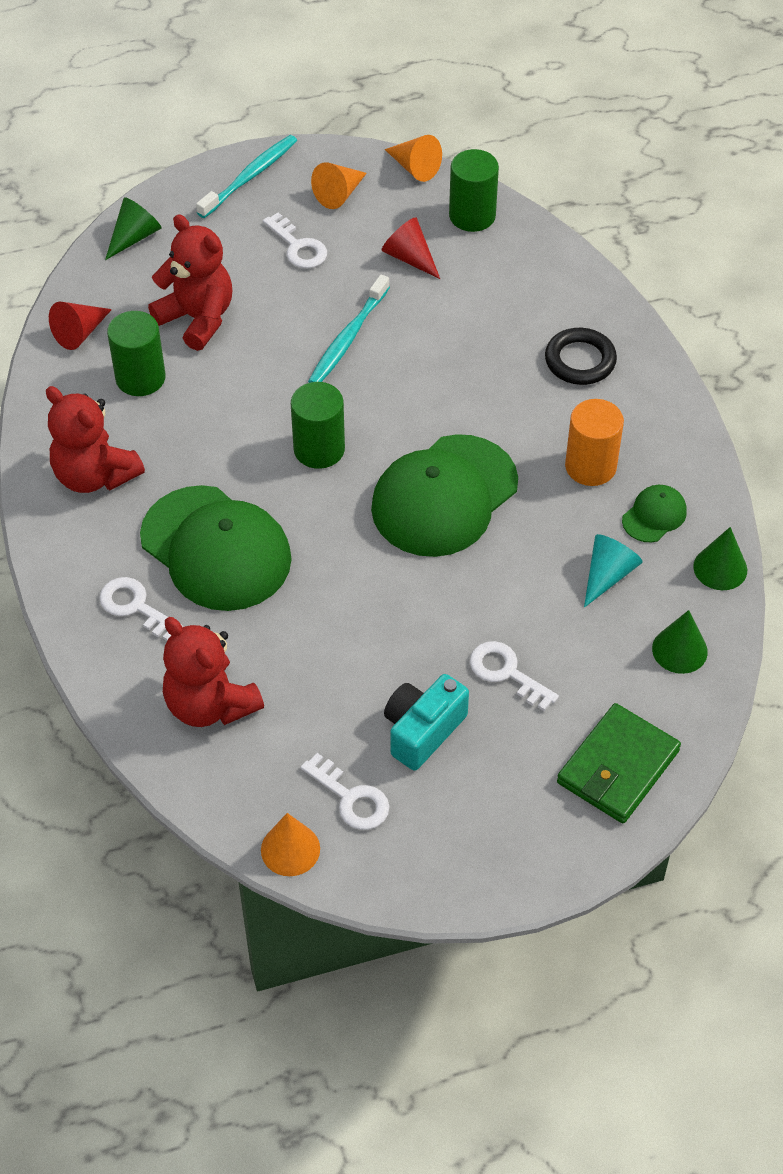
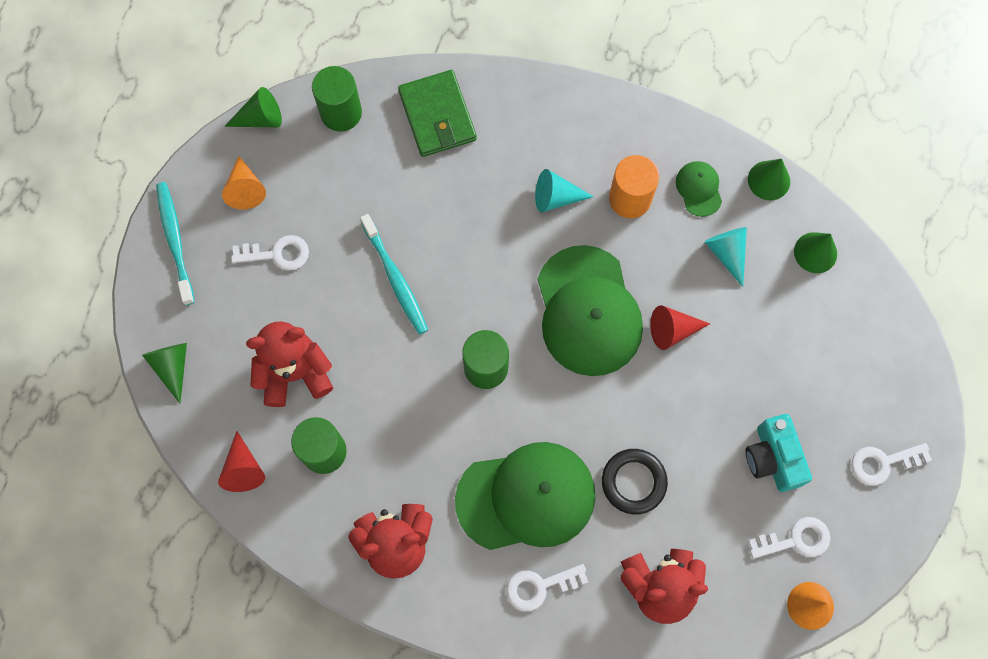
camera: 55 degrees left, 20 degrees up
red cone [382,217,440,279] -> red cone moved to [650,305,710,350]
orange cone [385,135,442,182] -> green cone [224,87,282,127]
white key [470,641,559,711] -> white key moved to [852,443,932,486]
black ring [545,328,617,385] -> black ring moved to [602,449,668,514]
green wallet [557,703,681,823] -> green wallet moved to [398,70,477,157]
none -> turquoise cone [535,169,594,212]

